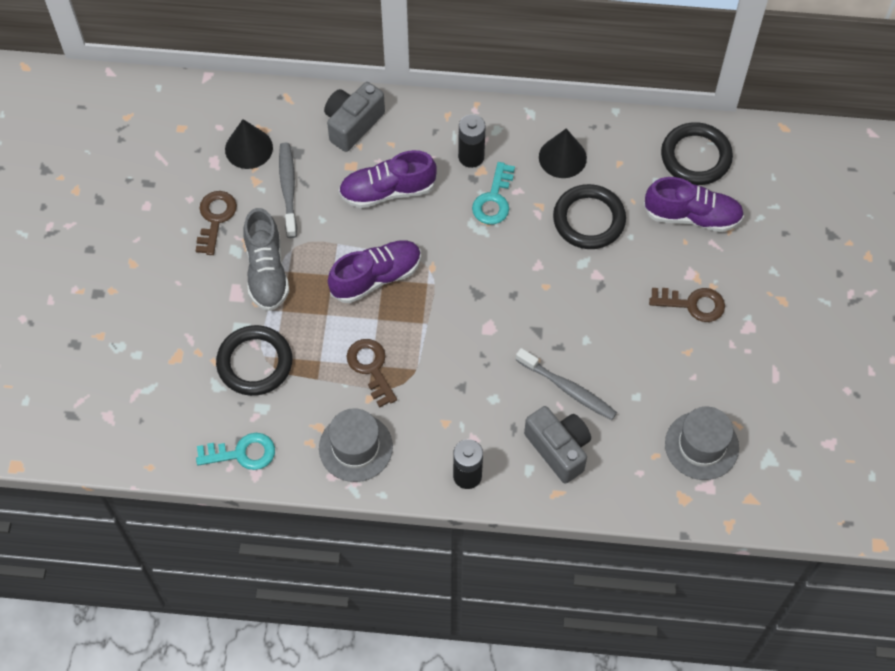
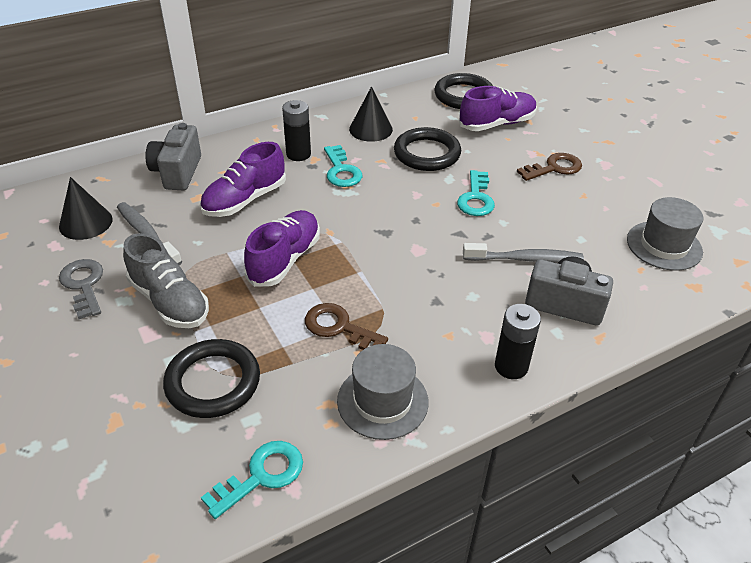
camera: 35 degrees left, 20 degrees down
brown key [196,191,237,255] -> grey key [59,259,103,319]
none -> turquoise key [457,170,495,216]

